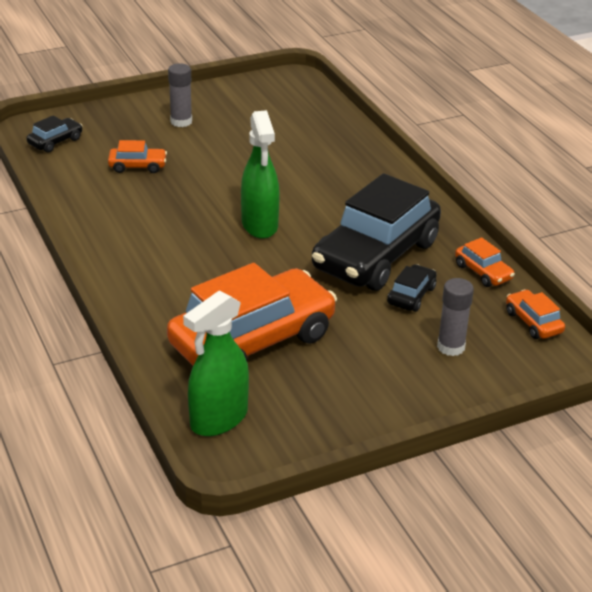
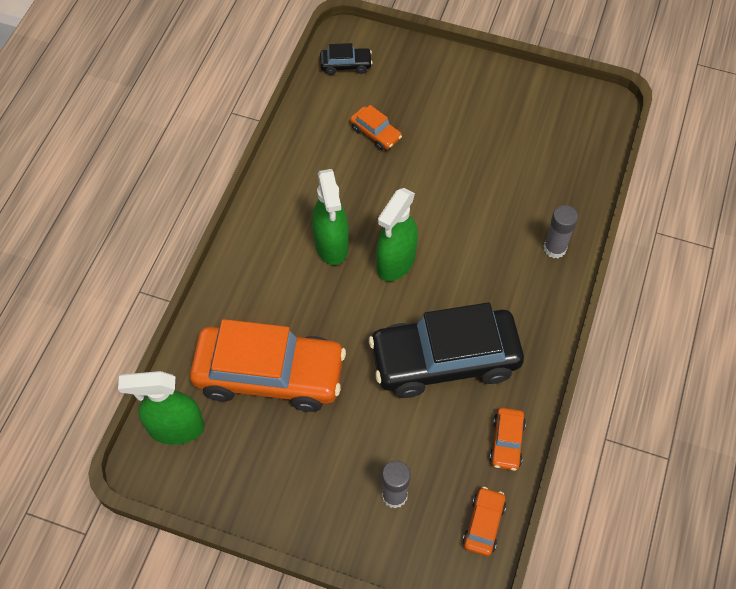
camera: 45 degrees right, 25 degrees up
grey glue stick [168,63,192,127] -> grey glue stick moved to [544,205,578,258]
black car [387,264,437,312] -> none
none -> green spray bottle [312,169,349,265]

